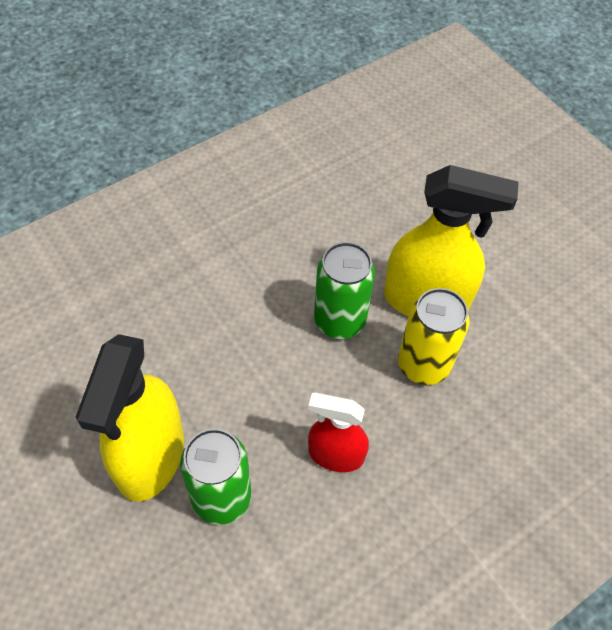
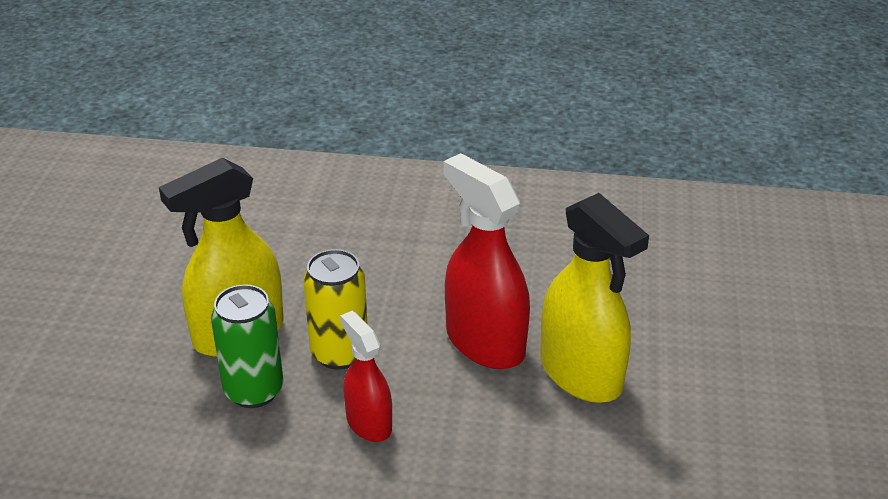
camera: 45 degrees right, 20 degrees down
green can [314,242,375,339] -> red spray bottle [443,153,530,369]
yellow can [398,288,469,385] -> yellow can moved to [303,249,367,370]

